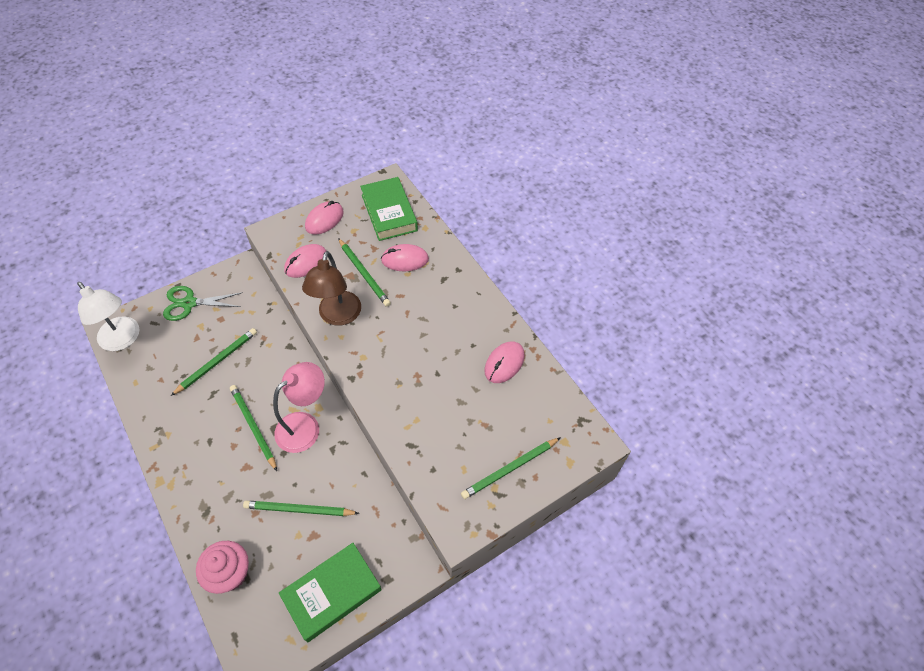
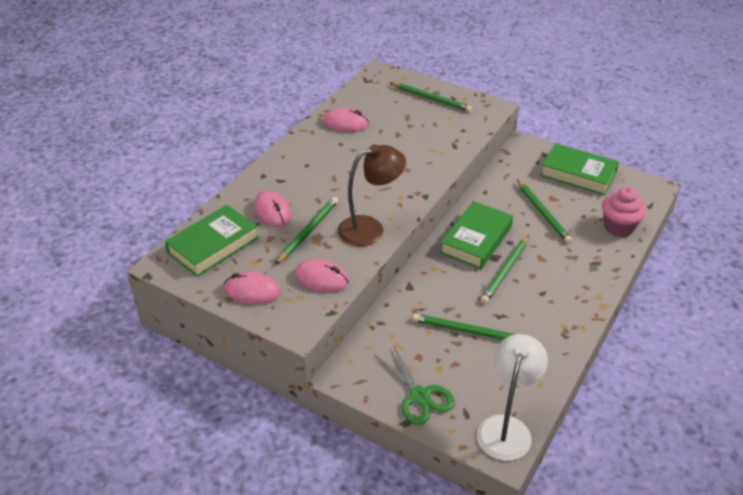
camera: 115 degrees left, 15 degrees down
pink lamp [273,362,325,453] -> green book [440,201,513,269]

